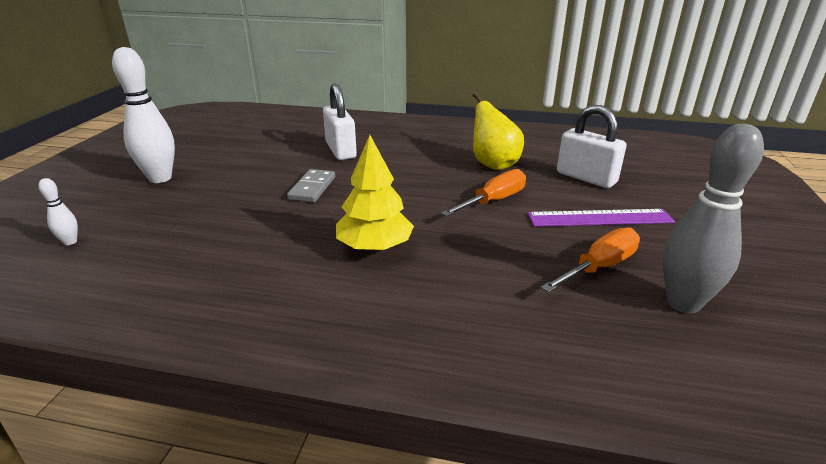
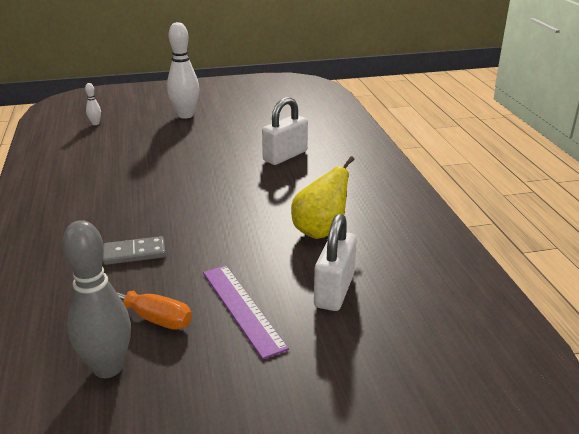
camera: 65 degrees right, 0 degrees up
grey domino [287,169,335,202] -> grey domino moved to [103,236,166,265]
yellow tree [336,135,414,252] -> none
orange screwdriver [441,169,526,217] -> none

